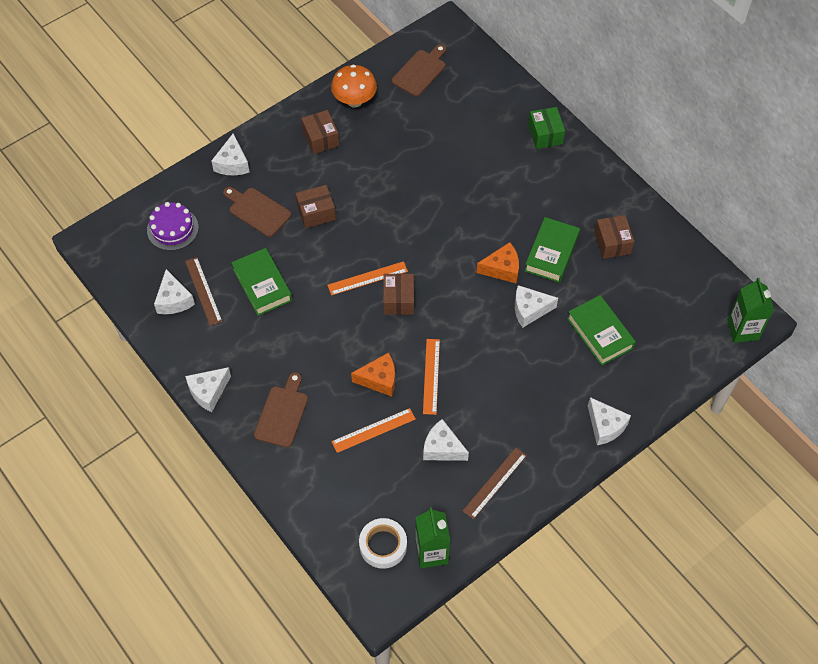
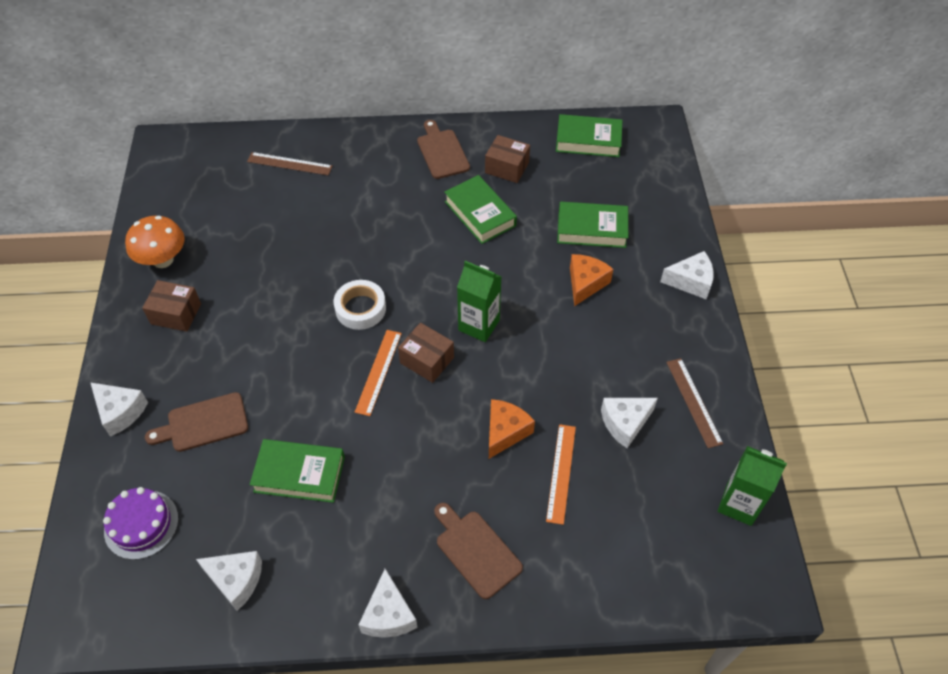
camera: 55 degrees left, 5 degrees down
brown ruler [185,257,222,326] -> brown ruler moved to [247,152,333,175]
brown box [295,185,336,228] -> none
white tape [359,518,407,569] -> white tape moved to [334,280,386,330]
brown cutting board [392,44,446,96] -> brown cutting board moved to [417,120,470,179]
orange ruler [423,339,440,415] -> none
orange cheese [477,242,519,283] -> orange cheese moved to [570,254,613,306]
white cheese [515,285,558,328] -> none
green box [528,107,565,149] -> none
green carton [727,278,774,343] -> green carton moved to [457,261,502,342]
none -> green book [556,114,622,157]

